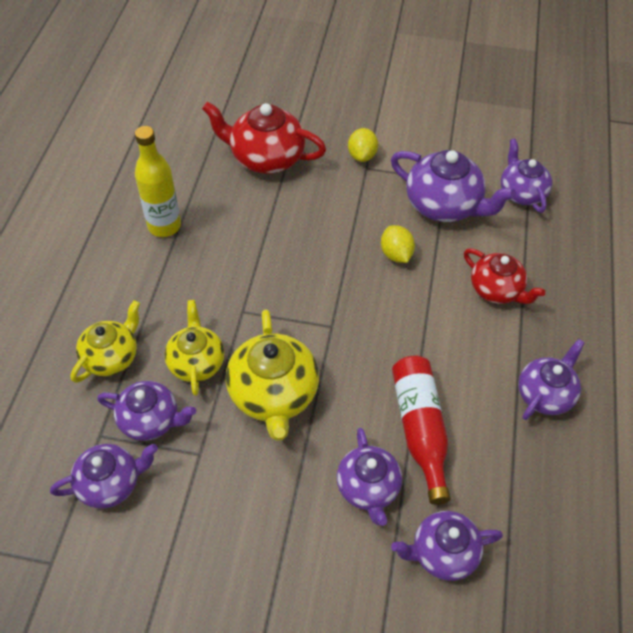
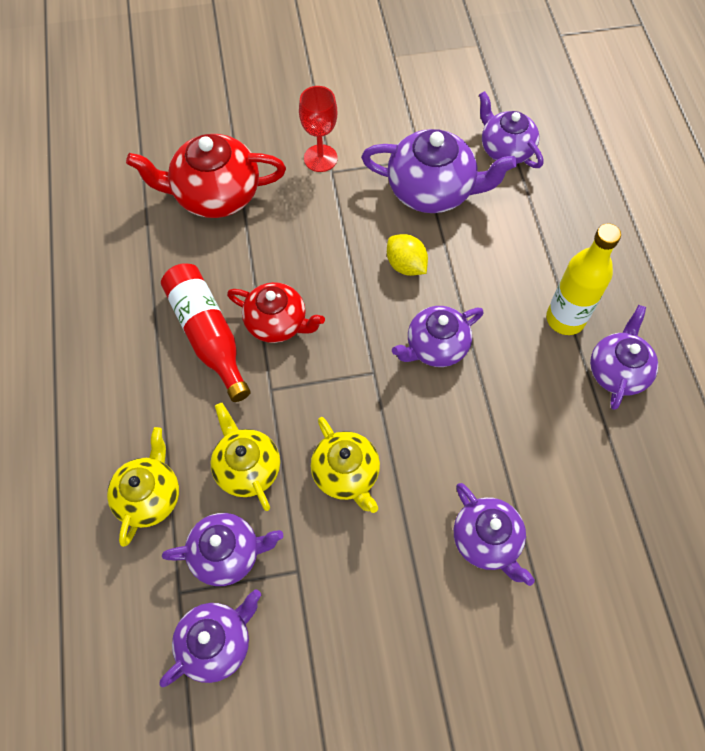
camera: 20 degrees left, 10 degrees up
yellow bottle [135,126,181,237] -> yellow bottle moved to [546,223,621,335]
yellow teapot [226,309,319,441] -> yellow teapot [310,417,380,513], size x0.66
yellow lemon [348,128,378,162] -> red goblet [299,86,337,172]
purple teapot [391,511,503,581] -> purple teapot moved to [392,306,484,367]
red bottle [392,356,451,505] -> red bottle moved to [161,263,251,402]
red teapot [464,248,545,304] -> red teapot moved to [227,282,325,343]

